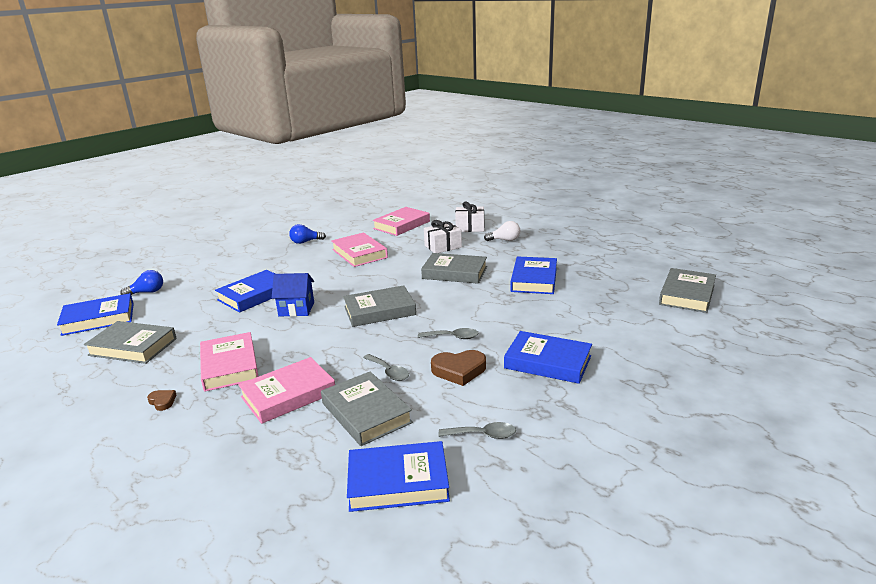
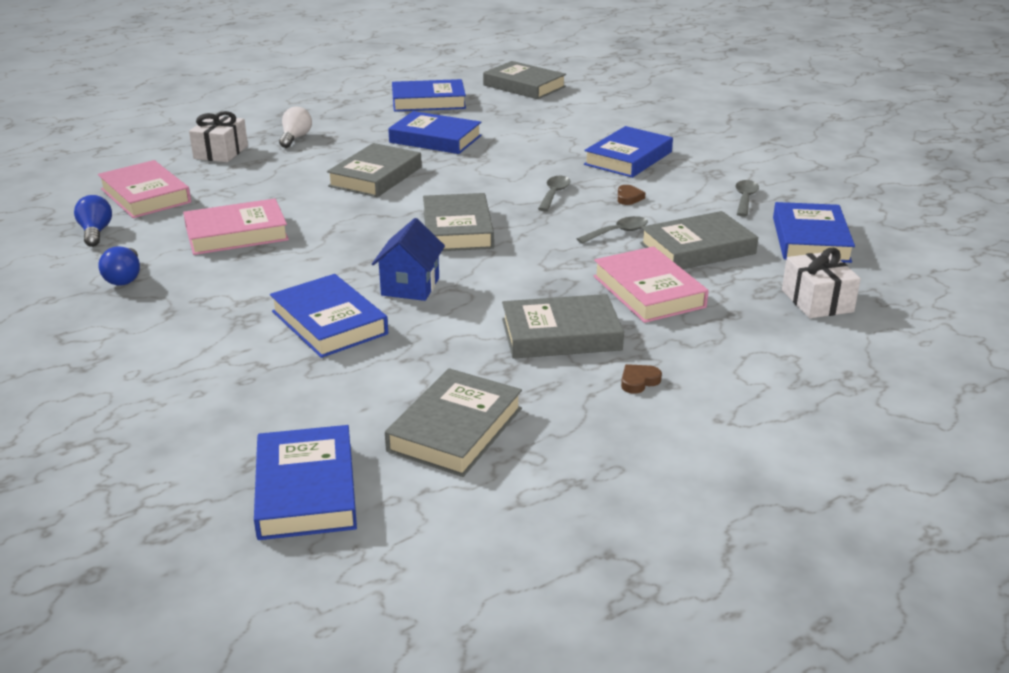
camera: 80 degrees left, 5 degrees up
blue light bulb [120,270,163,295] -> blue light bulb moved to [74,195,112,247]
pink book [200,332,259,392] -> grey book [502,294,624,359]
white gift [424,220,462,253] -> white gift moved to [782,248,861,318]
brown heart [431,350,486,386] -> brown heart [618,185,645,205], size x0.53
none -> blue book [392,79,466,112]

